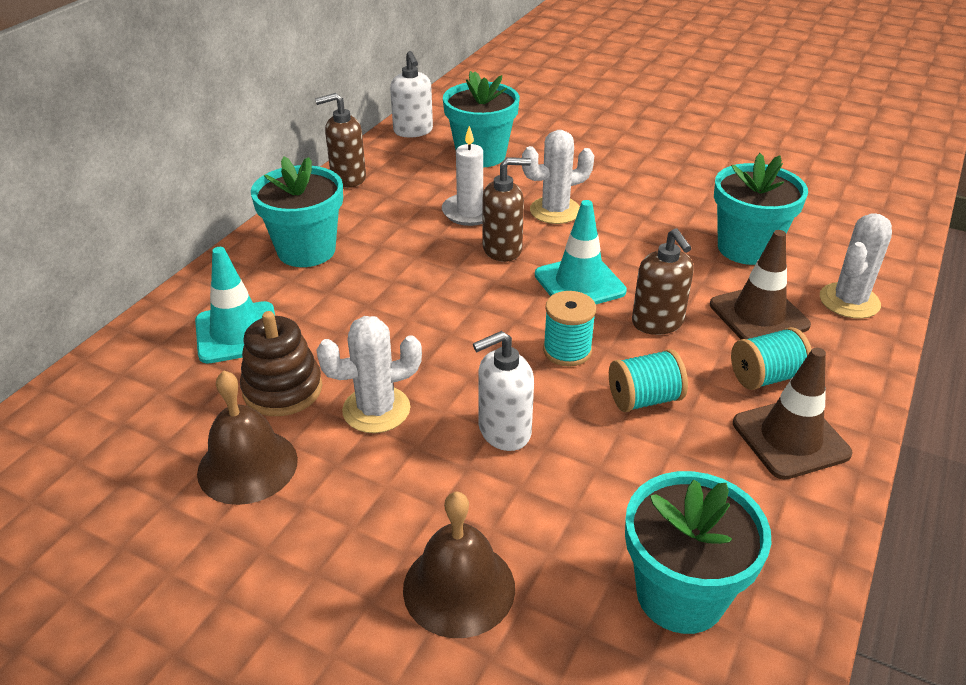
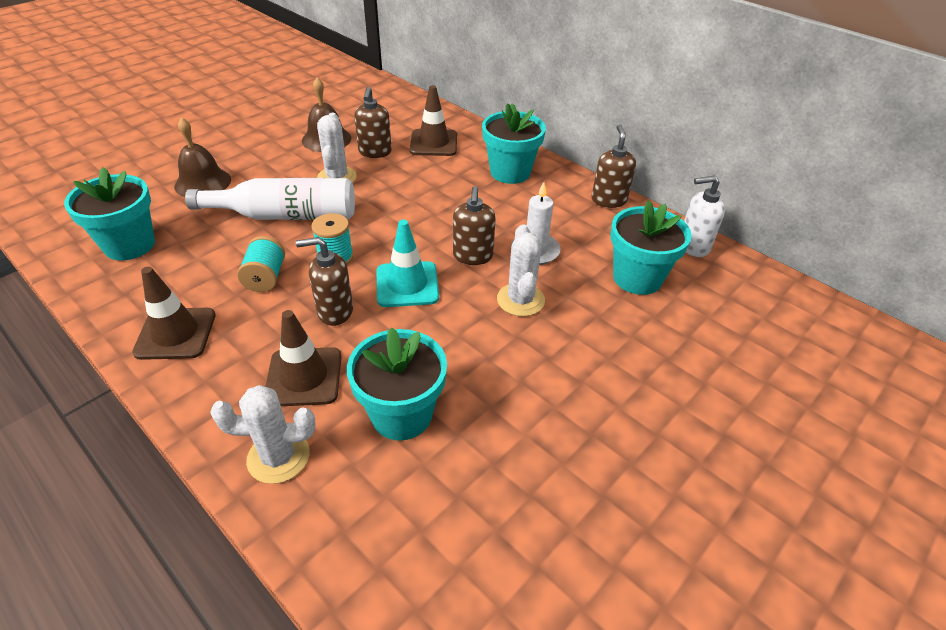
camera: 105 degrees right, 5 degrees up
turquoise traffic cone [195,247,275,364] -> brown traffic cone [410,85,457,156]
brown stacking toy [240,311,322,416] -> brown soap dispenser [354,87,392,158]
white soap dispenser [473,331,534,451] -> white bottle [185,178,355,220]
turquoise spool [731,327,812,390] -> none
white cactus [820,213,892,319] -> white cactus turned 60 degrees counterclockwise [210,385,316,484]

